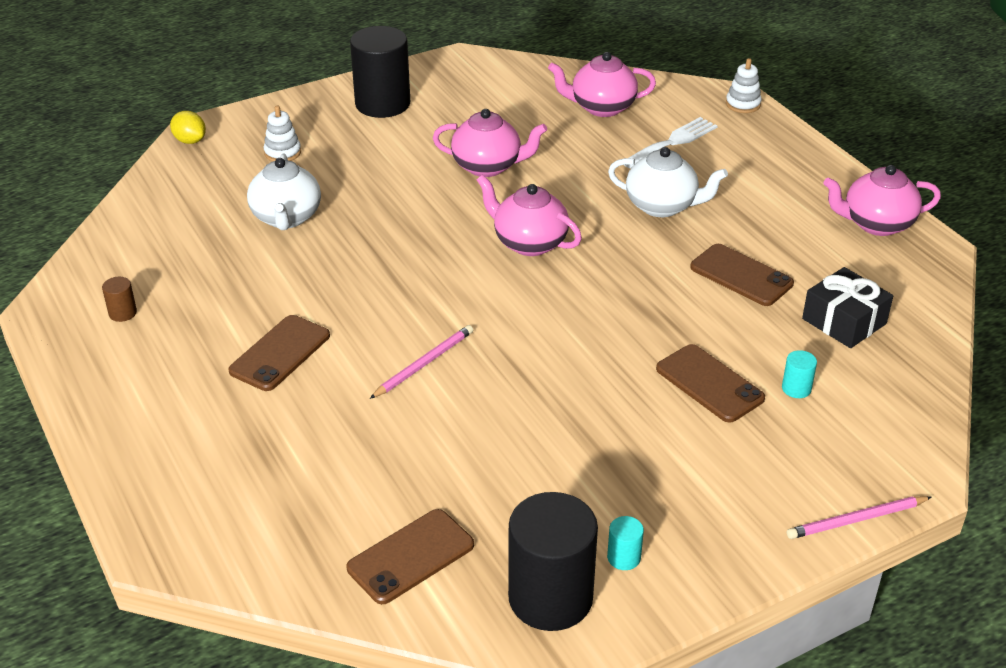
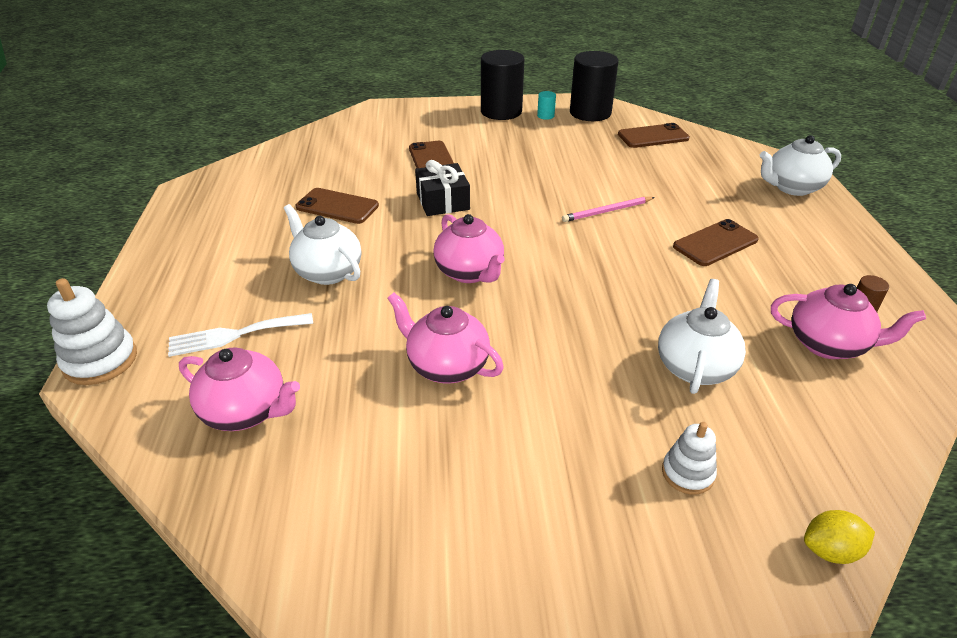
camera: 155 degrees left, 0 degrees up
yellow lemon [170,111,206,144] -> yellow lemon turned 75 degrees counterclockwise [804,510,875,564]
black cylinder [350,26,410,118] -> black cylinder moved to [481,50,524,120]
brown phone [690,244,794,306] -> brown phone turned 45 degrees counterclockwise [296,188,379,224]
white stacking toy [726,58,762,113] -> white stacking toy [47,278,137,385], size x1.59
turquoise cylinder [782,350,817,398] -> none
pink pencil [787,496,931,539] -> none
black gift [802,267,893,348] -> black gift moved to [415,160,470,216]
pink teapot [823,165,941,236] -> pink teapot moved to [771,284,926,359]
none -> white teapot [760,135,841,196]

